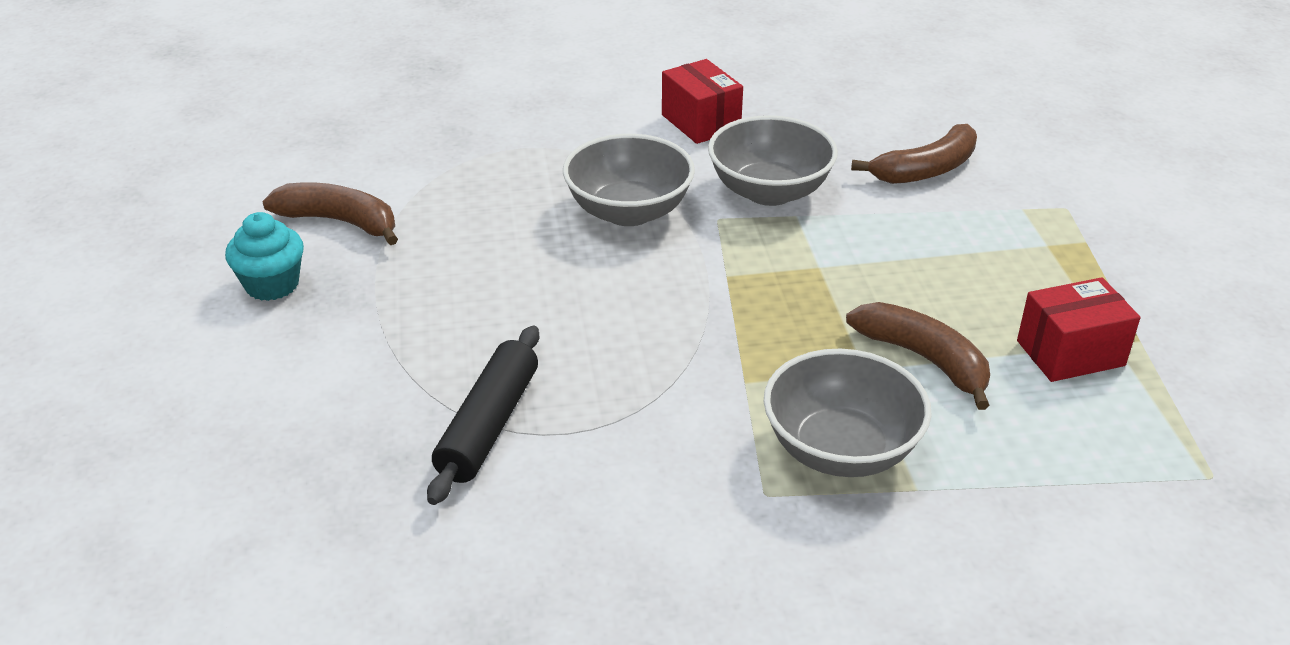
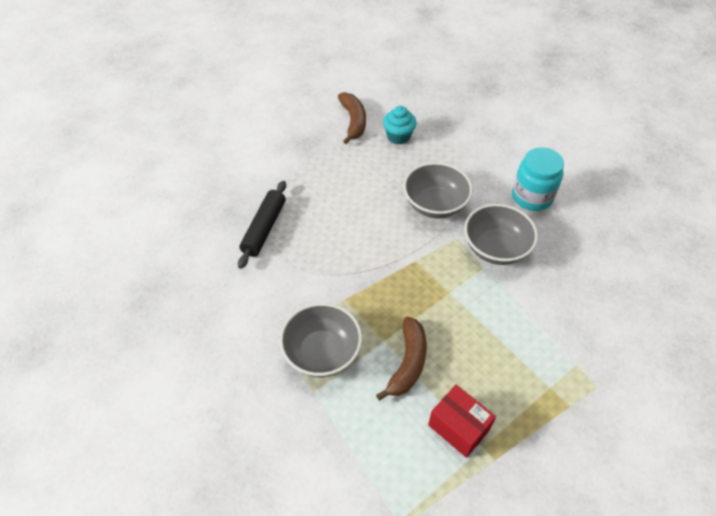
camera: 60 degrees right, 15 degrees up
turquoise cupcake [225,212,304,301] -> turquoise cupcake moved to [383,106,417,145]
black rolling pin [427,326,539,505] -> black rolling pin turned 60 degrees counterclockwise [238,181,286,269]
red box [662,59,743,144] -> turquoise jar [512,147,564,211]
brown banana [851,124,977,184] -> none

